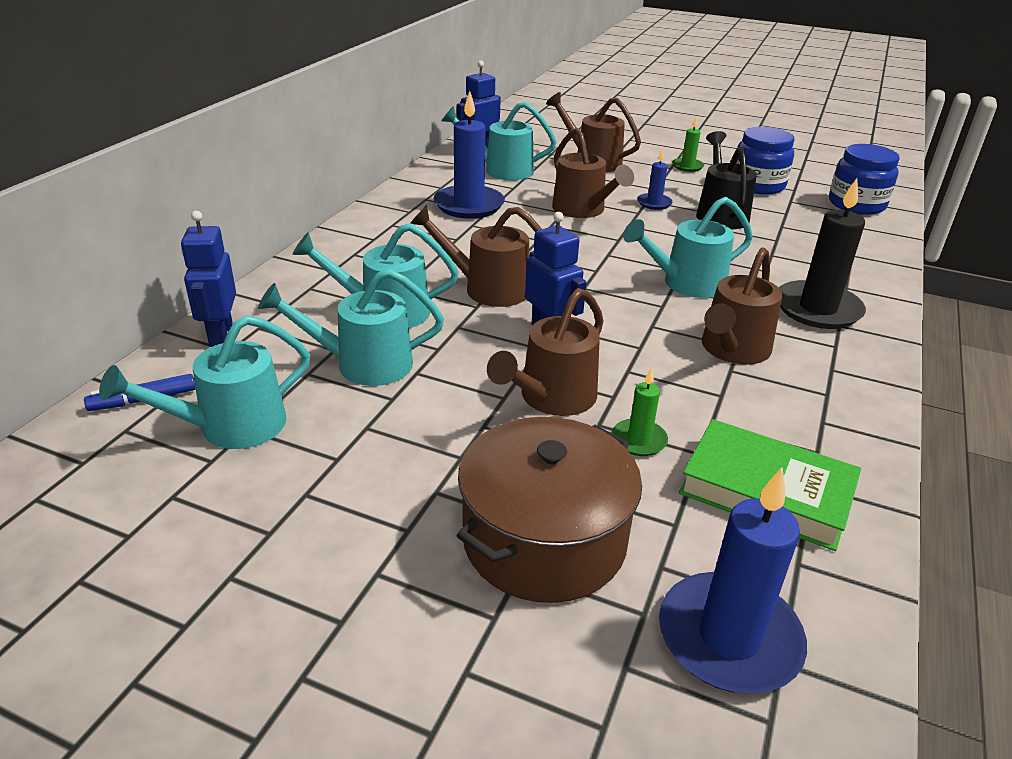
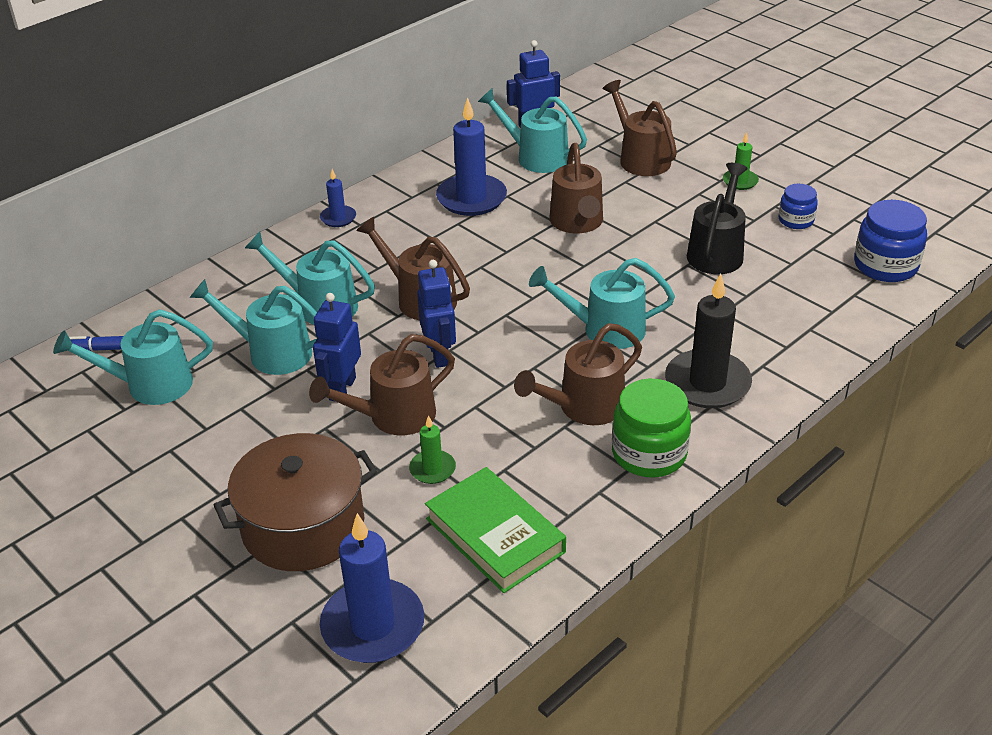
camera: 25 degrees right, 5 degrees up
blue robot [181,211,236,347] -> blue robot moved to [313,293,361,402]
blue candle [637,149,672,210] -> blue candle moved to [320,169,356,227]
blue jar [736,127,794,195] -> blue jar [779,184,818,229], size x0.59
none -> green jar [612,379,691,477]

